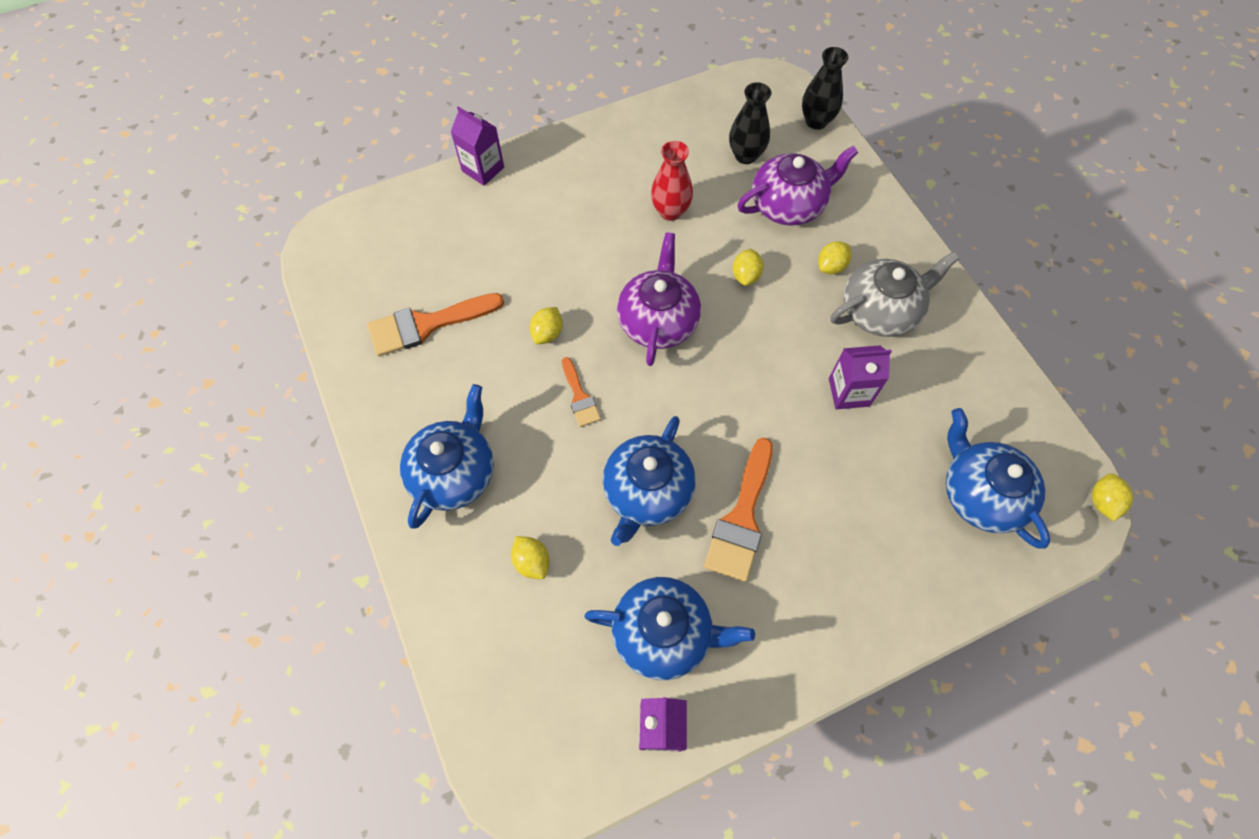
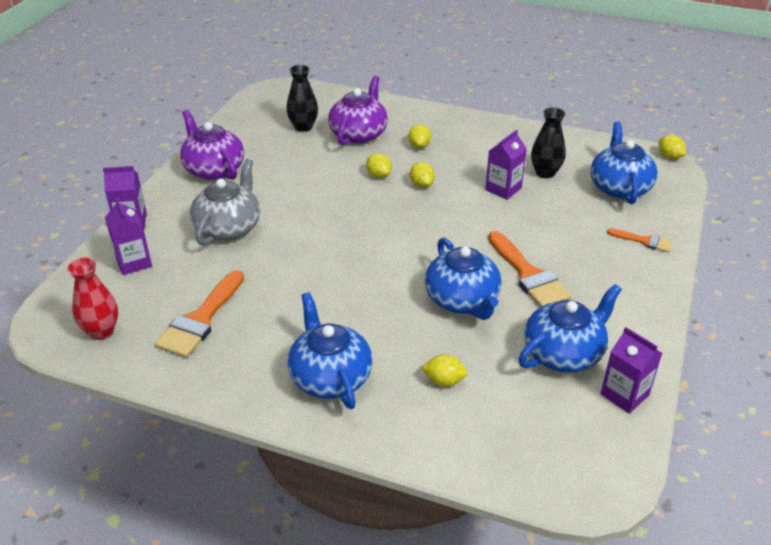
camera: 45 degrees left, 25 degrees down
yellow lemon [530,307,563,344] -> yellow lemon moved to [410,162,435,188]
orange brush [562,357,601,427] -> orange brush moved to [607,228,673,253]
purple teapot [617,232,701,366] -> purple teapot moved to [180,110,244,180]
red vase [651,141,693,221] -> red vase moved to [67,257,118,340]
black vase [802,47,848,130] -> black vase moved to [531,107,566,178]
grey teapot [831,252,959,337] -> grey teapot moved to [190,159,260,246]
blue teapot [946,408,1050,548] -> blue teapot turned 75 degrees clockwise [590,122,658,204]
none -> purple carton [105,198,152,275]

